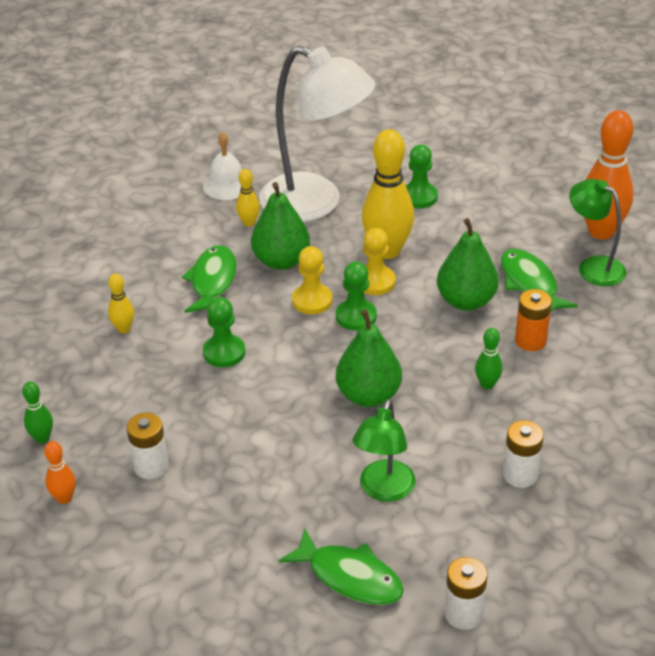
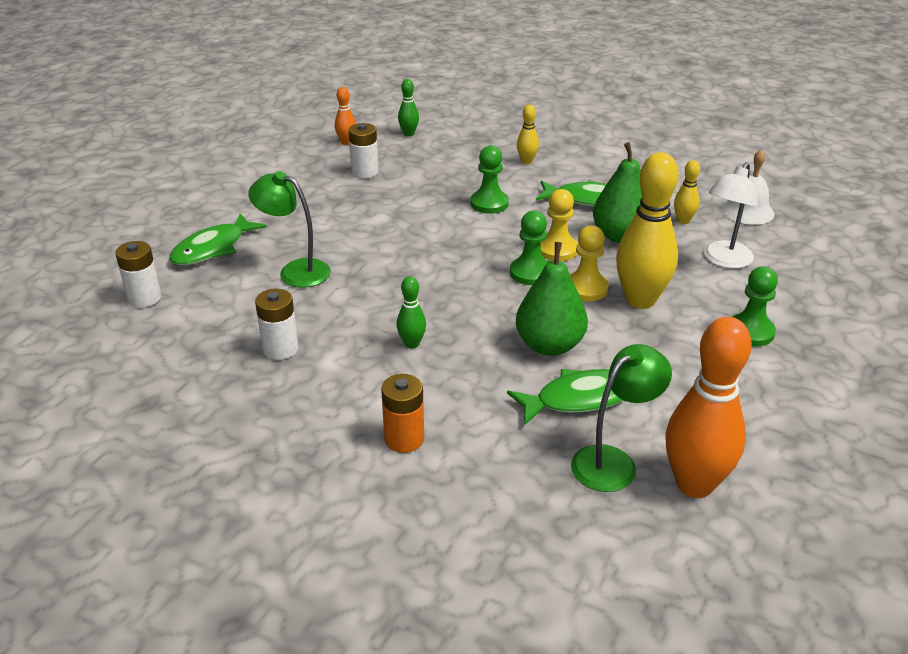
camera: 95 degrees right, 5 degrees down
white lamp [259,46,375,222] -> white lamp [704,162,757,269], size x0.54
green pear [336,310,402,407] -> none
orange battery [515,289,552,351] -> orange battery moved to [381,374,424,453]

